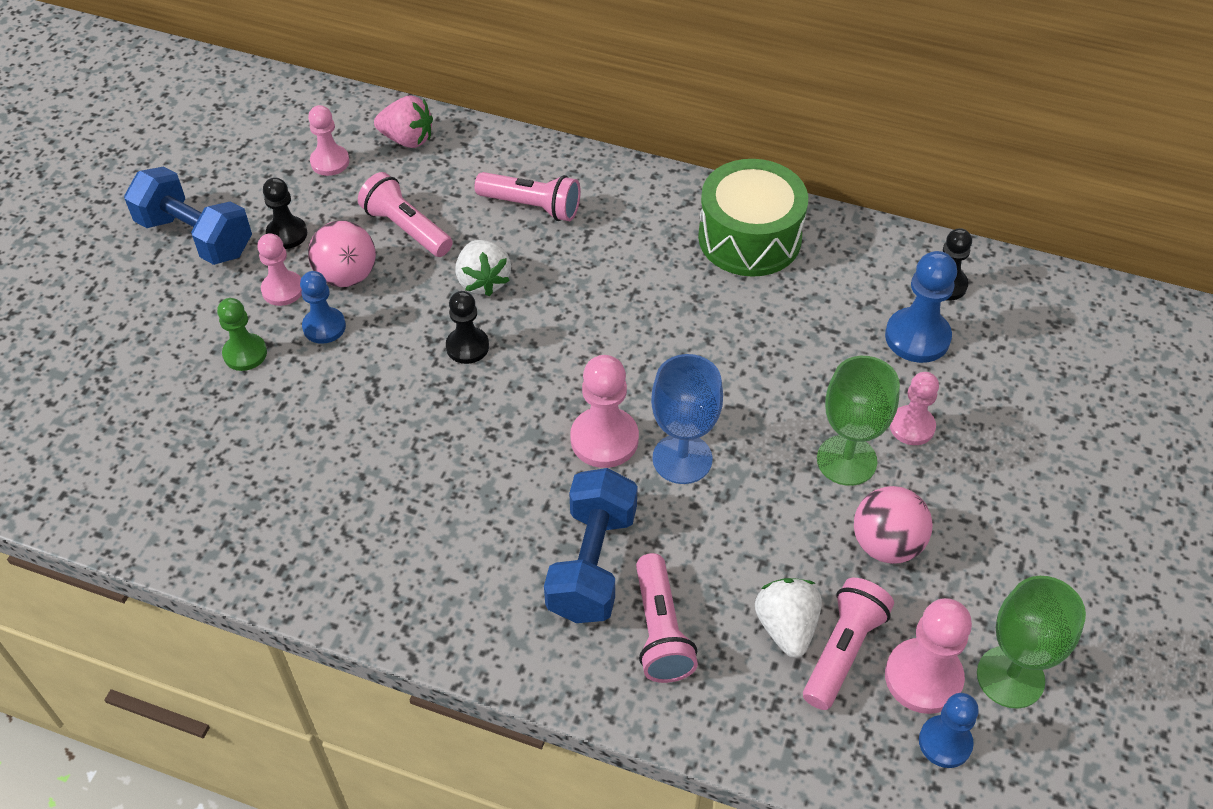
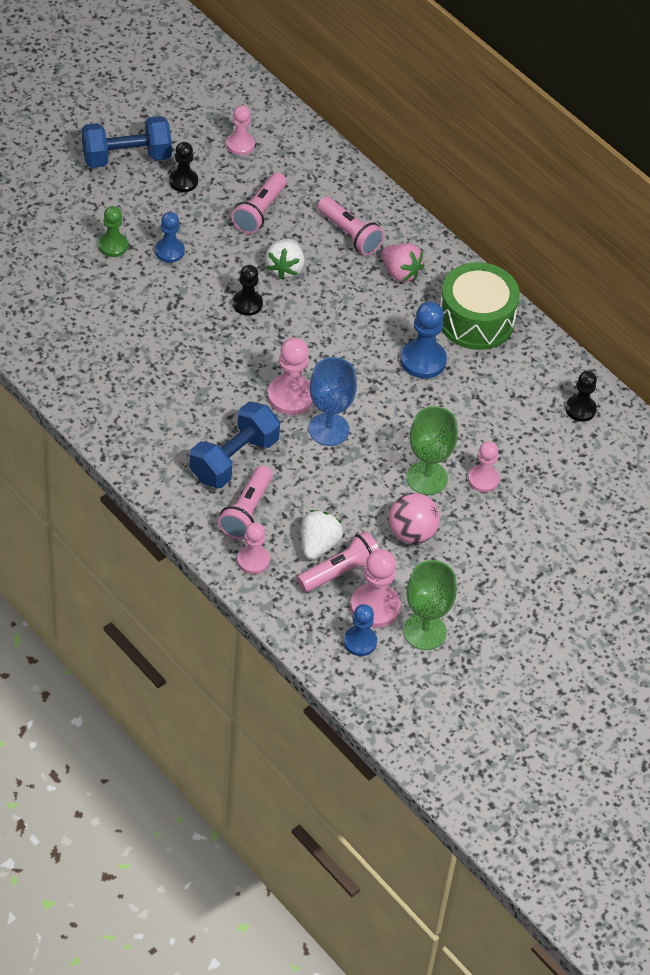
camera: 25 degrees right, 0 degrees up
blue dumbbell [124,166,252,265] -> blue dumbbell turned 75 degrees counterclockwise [82,116,172,168]
pink pawn [257,233,302,306] -> pink pawn moved to [237,523,270,574]
pink ball [308,220,376,287] -> none
pink flashlight [358,172,453,257] -> pink flashlight turned 135 degrees counterclockwise [231,173,287,234]
pink strawberry [374,96,433,148] -> pink strawberry moved to [382,243,424,282]
blue pawn [885,251,957,363] -> blue pawn moved to [401,301,447,379]

